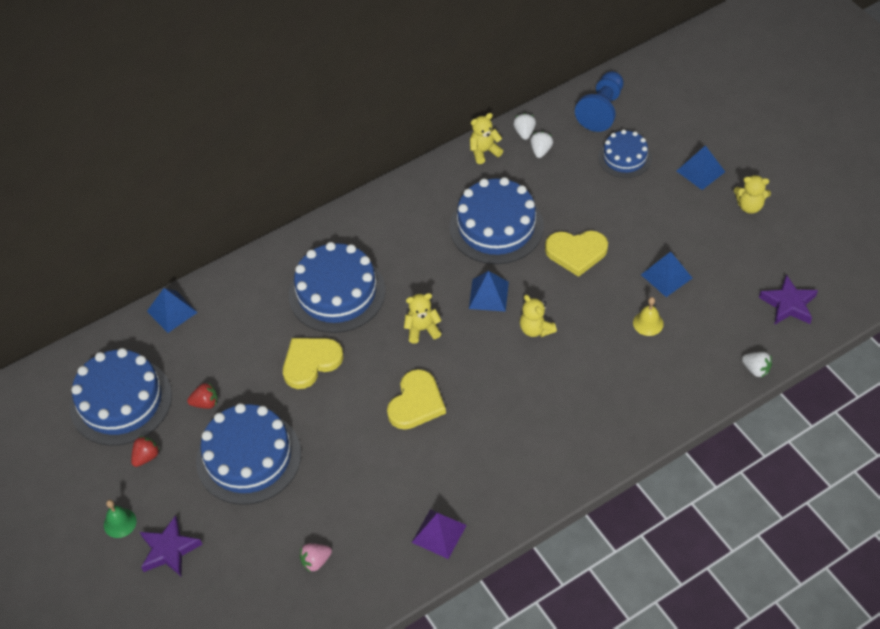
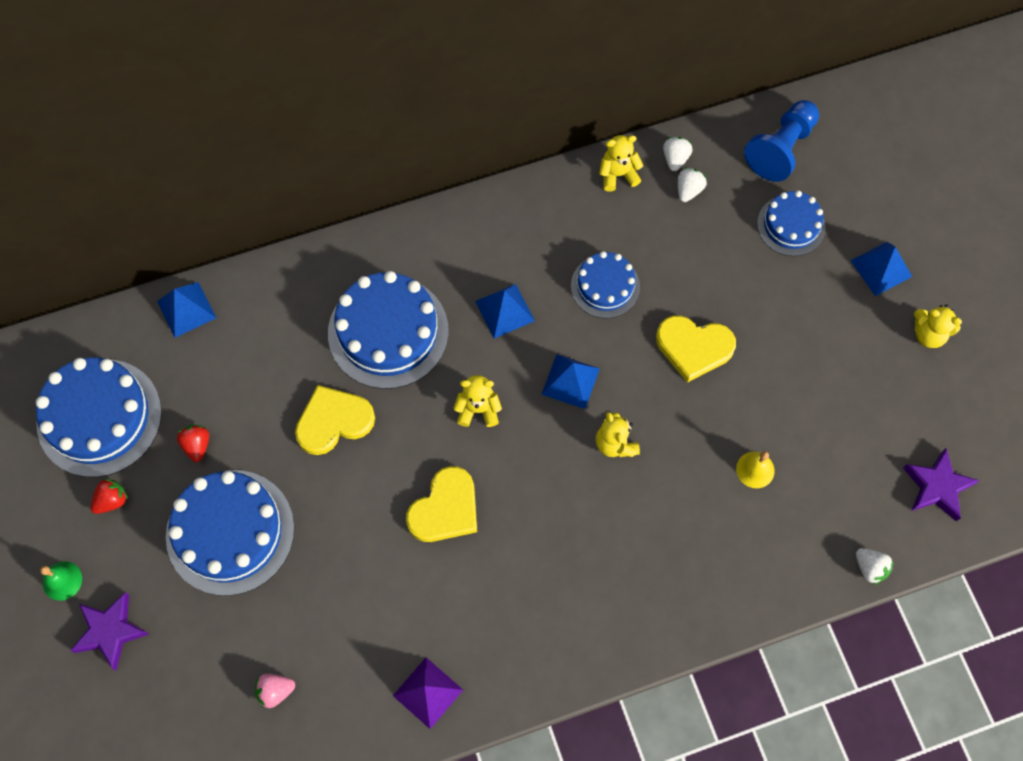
camera: 10 degrees right, 15 degrees up
red strawberry [187,382,218,409] -> red strawberry turned 105 degrees counterclockwise [177,425,209,462]
blue cake [450,177,544,264] -> blue cake [571,251,640,318], size x0.58
blue pyramid [641,252,692,297] -> blue pyramid moved to [475,284,535,339]

